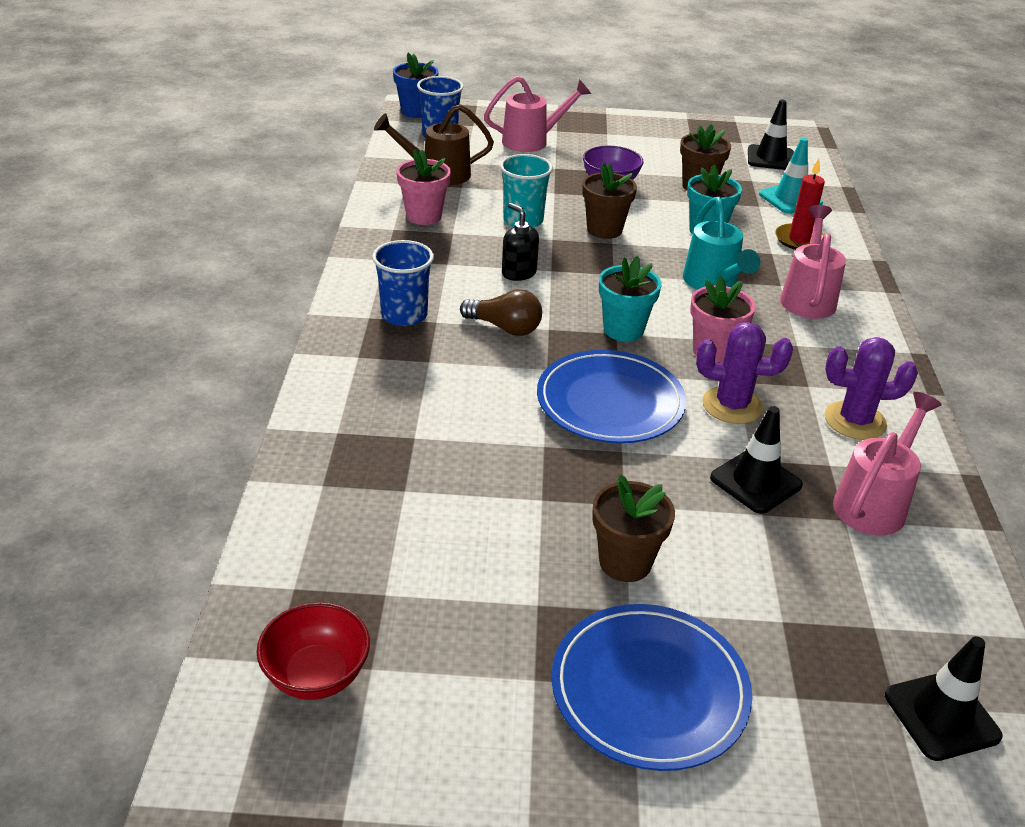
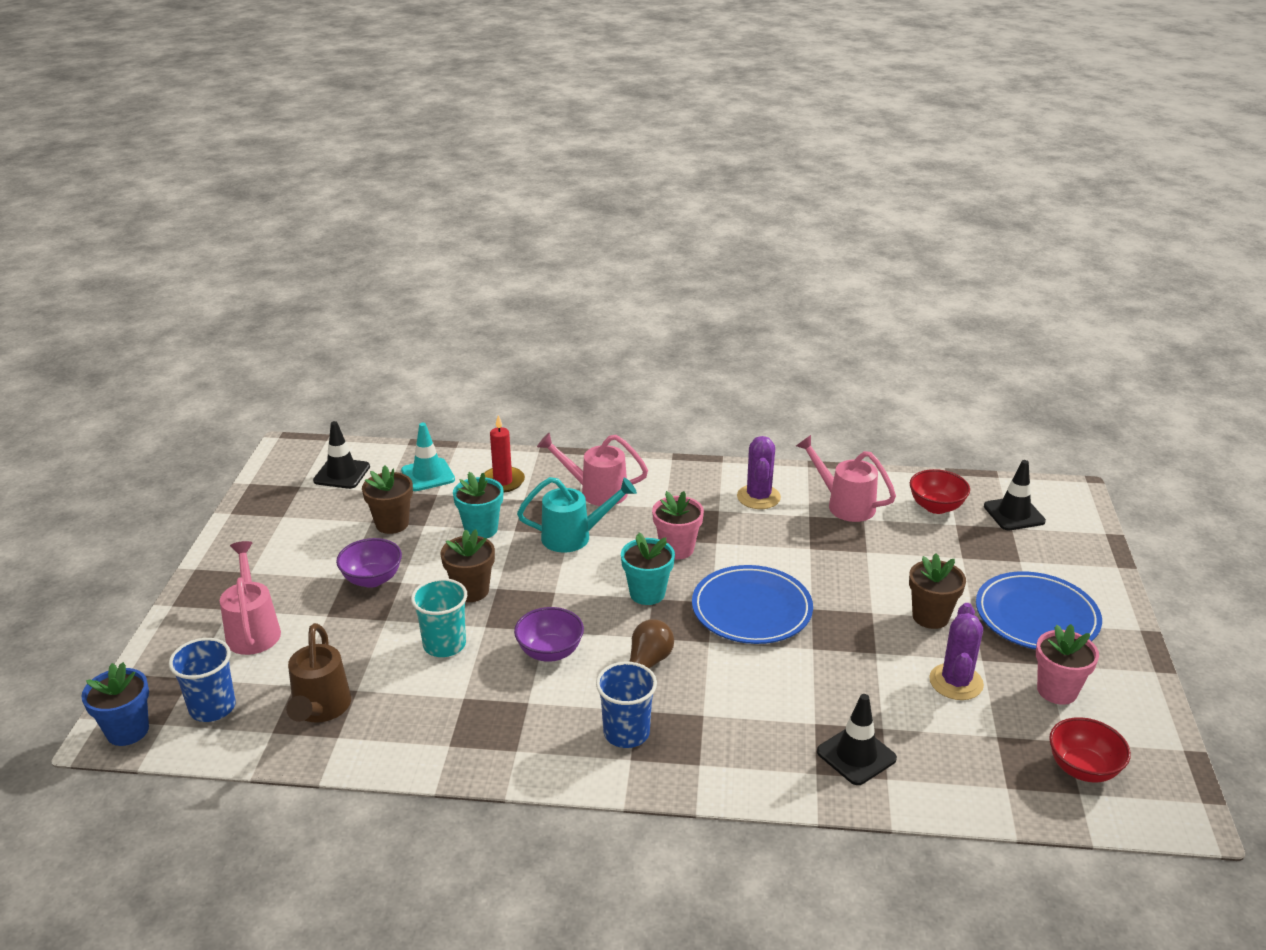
camera: 85 degrees left, 5 degrees down
pink flower pot [397,149,451,225] -> pink flower pot moved to [1036,624,1099,705]
black soap dispenser [502,203,539,281] -> purple bowl [514,607,584,662]
purple cactus [696,322,793,424] -> purple cactus moved to [929,603,984,700]
black traffic cone [710,406,803,514] -> black traffic cone moved to [817,694,897,785]
none -> red bowl [910,469,970,514]

